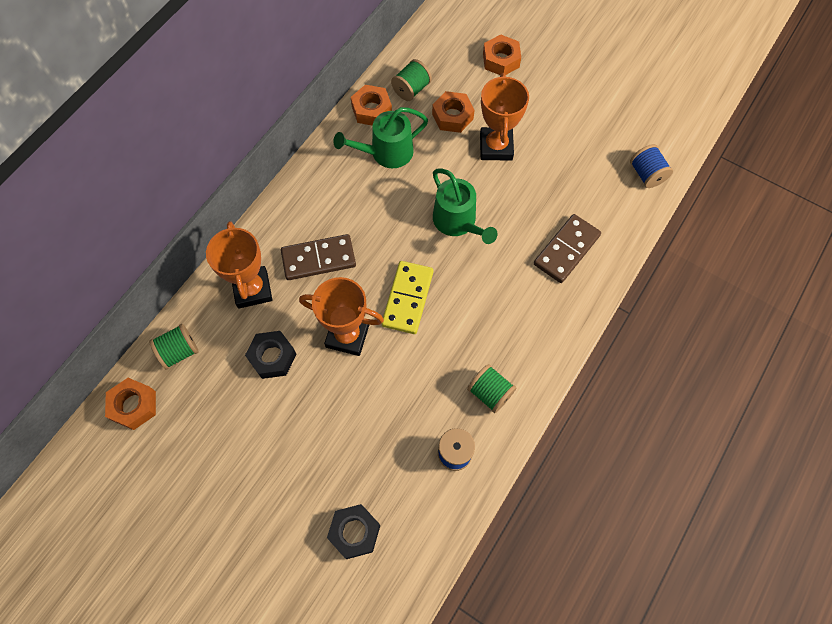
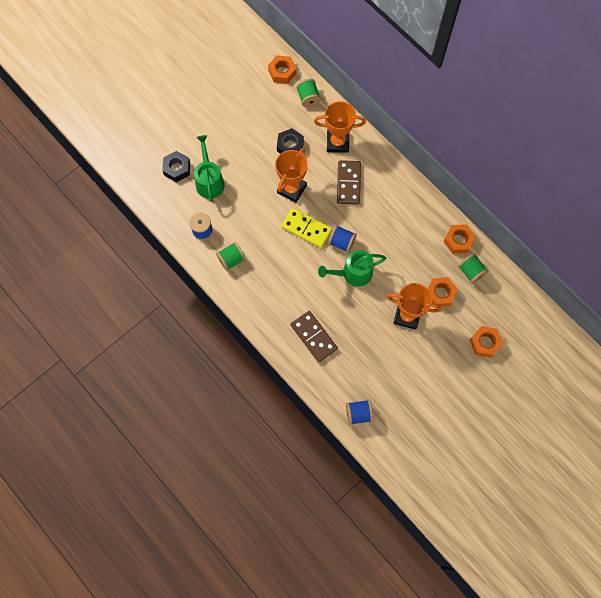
camera: 105 degrees right, 5 degrees up
green watering can [333,107,428,168] -> green watering can moved to [194,135,225,202]
none -> blue spool [328,225,357,253]

